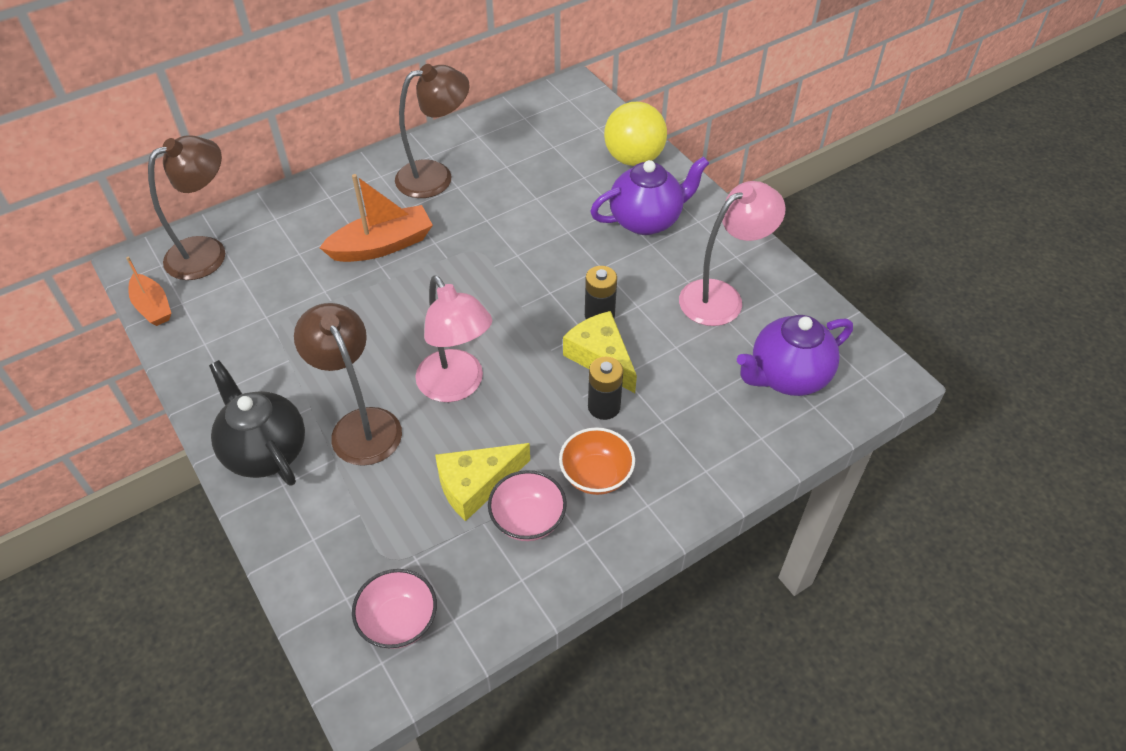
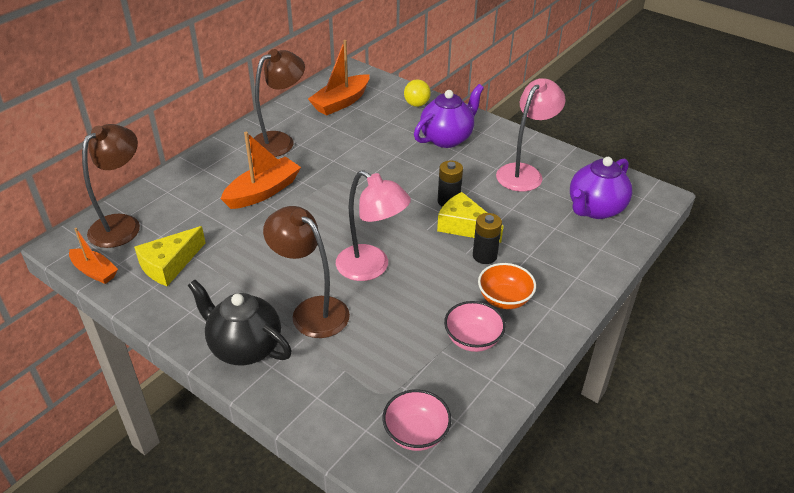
camera: 20 degrees left, 10 degrees down
yellow cheese [435,443,530,521] -> yellow cheese moved to [134,226,206,286]
yellow ball [604,102,667,166] -> yellow ball [404,79,431,107], size x0.59
none -> orange boat [308,40,369,116]

